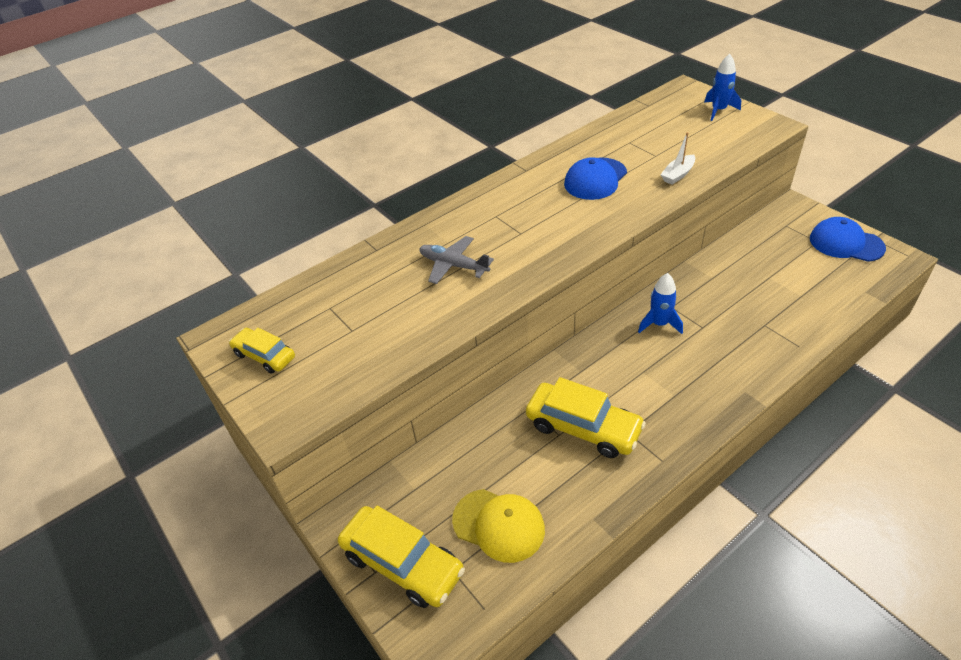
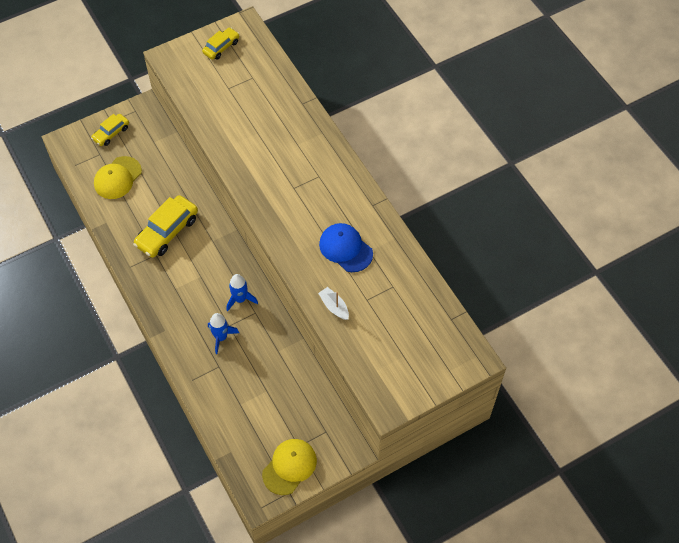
camera: 95 degrees right, 15 degrees up
yellow car [338,506,465,608] -> yellow car [91,114,129,146], size x0.59
grey plane [419,236,494,284] -> none
blue rocket [704,54,741,121] -> blue rocket moved to [208,313,239,354]
blue cap [810,217,886,262] -> yellow cap [262,439,317,495]

